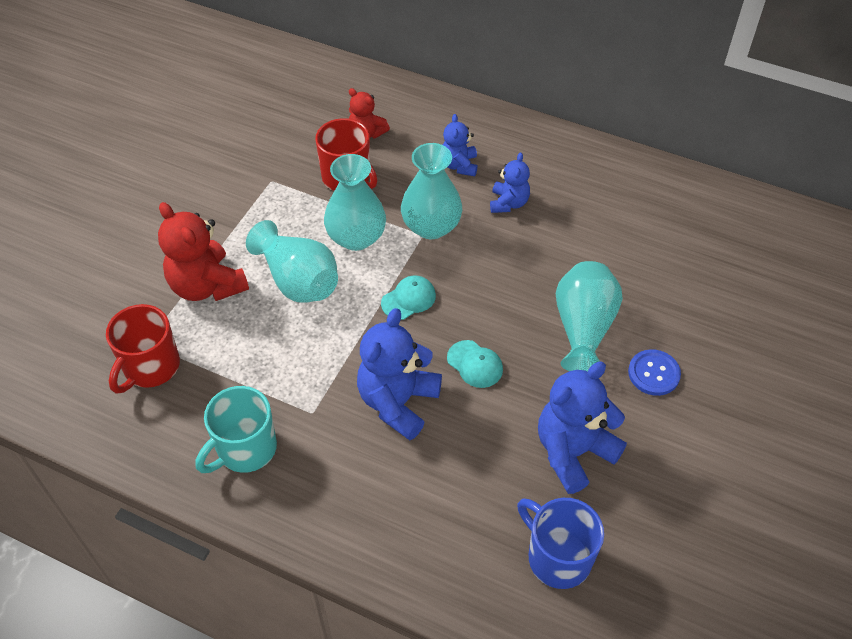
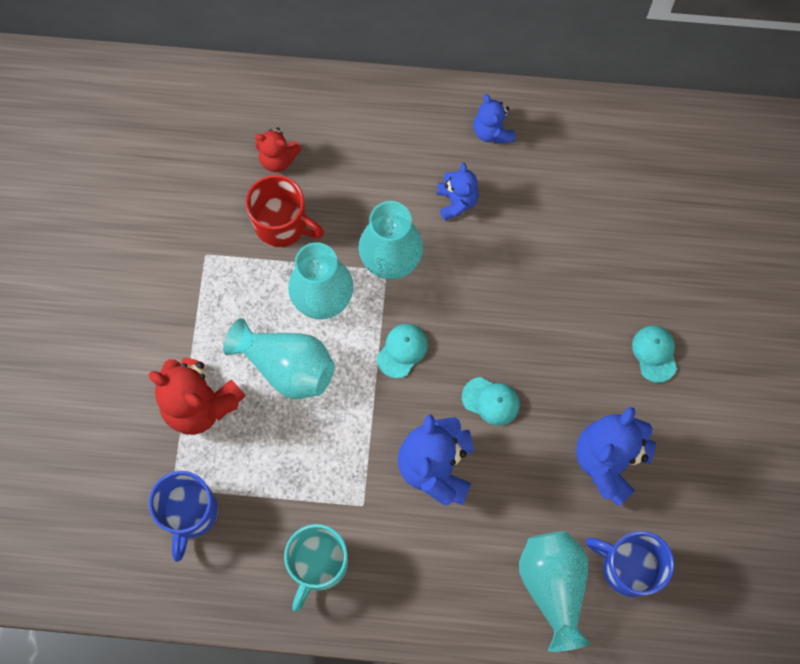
camera: 20 degrees left, 20 degrees up
red mug [106,304,180,394] -> blue mug [149,471,218,562]
blue teddy bear [443,114,478,176] -> blue teddy bear moved to [473,94,515,144]
turquoise vase [556,261,623,371] -> turquoise vase moved to [519,531,591,652]
blue button [628,349,681,396] -> turquoise cap [632,326,677,383]

